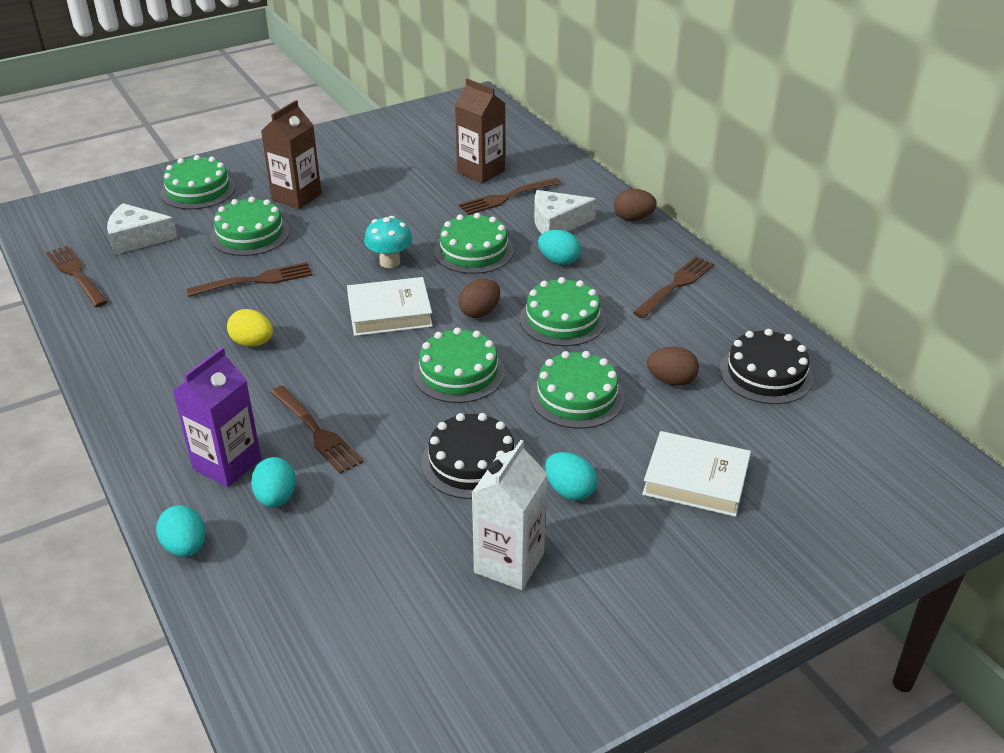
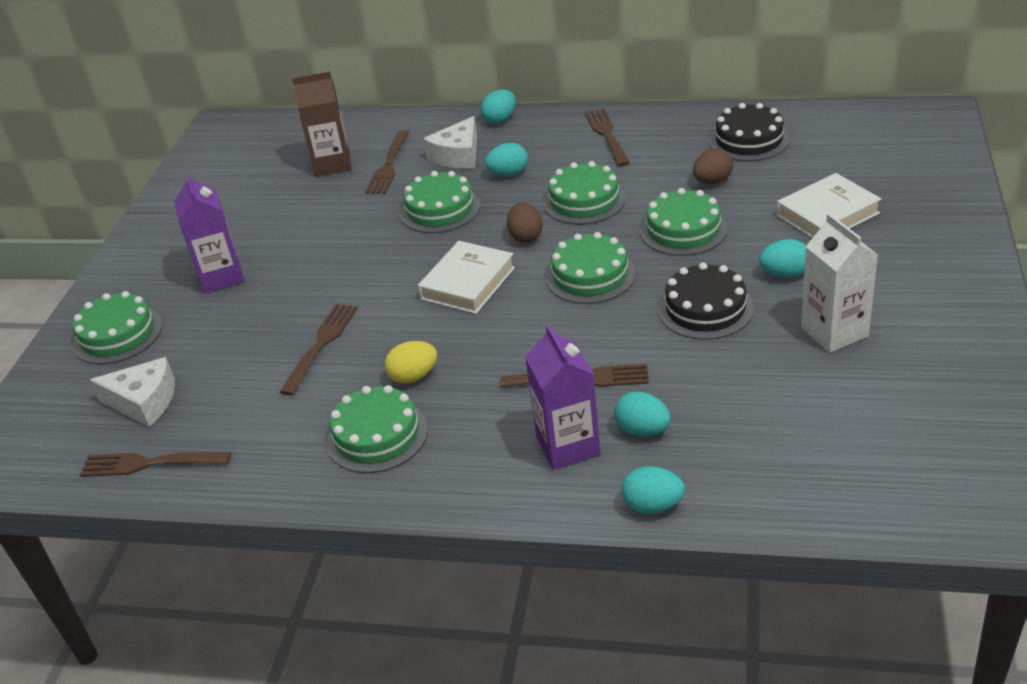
camera: 45 degrees left, 0 degrees up
white cheese [107,203,177,255] -> white cheese turned 120 degrees counterclockwise [90,357,175,427]
green cake [210,197,290,256] -> green cake moved to [326,385,428,473]
brown carton [261,100,322,209] -> purple carton [174,173,244,293]
turquoise mushroom [364,216,412,268] -> none
brown egg [614,189,657,221] -> turquoise egg [481,90,516,124]

